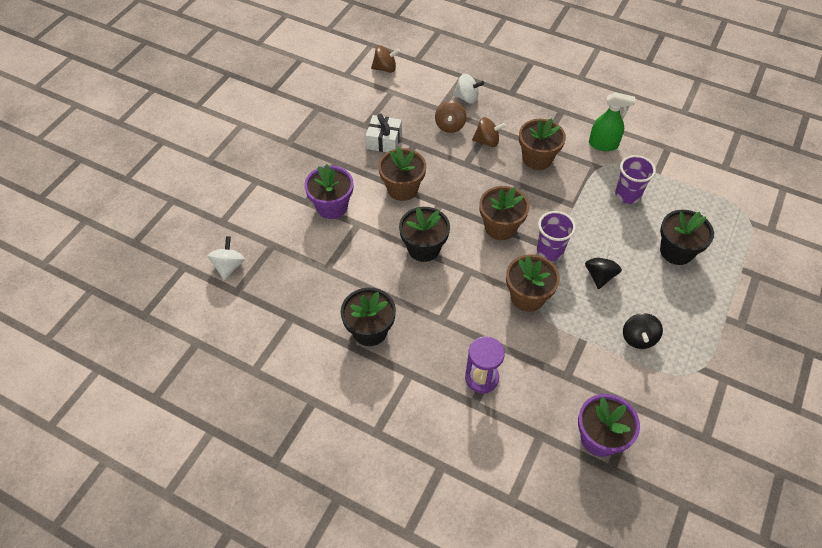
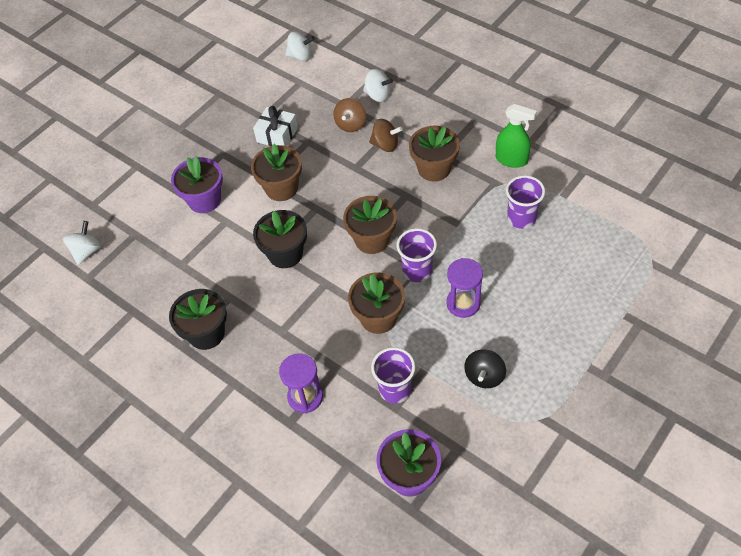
camera: 15 degrees right, 0 degrees up
brown spinning top [371,46,400,73] -> white spinning top [285,32,314,61]
black spinning top [585,245,622,289] -> purple hourglass [446,258,483,318]
black flower pot [660,210,714,265] -> none
none -> purple cup [371,347,415,404]

